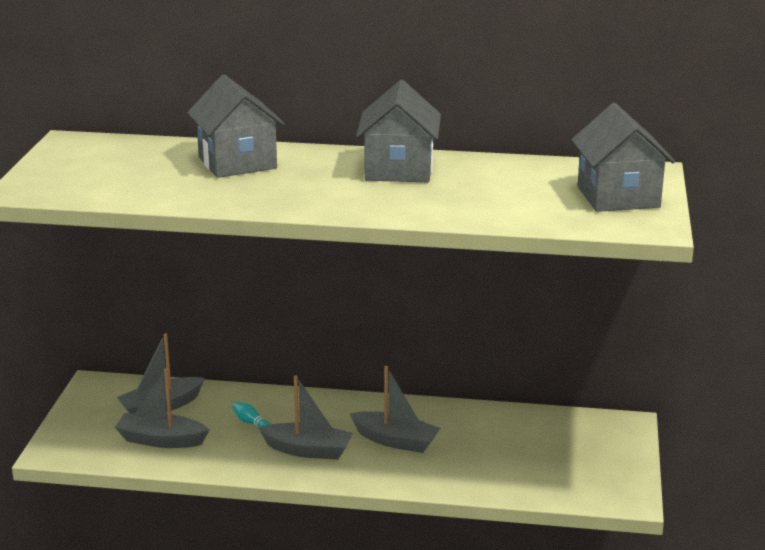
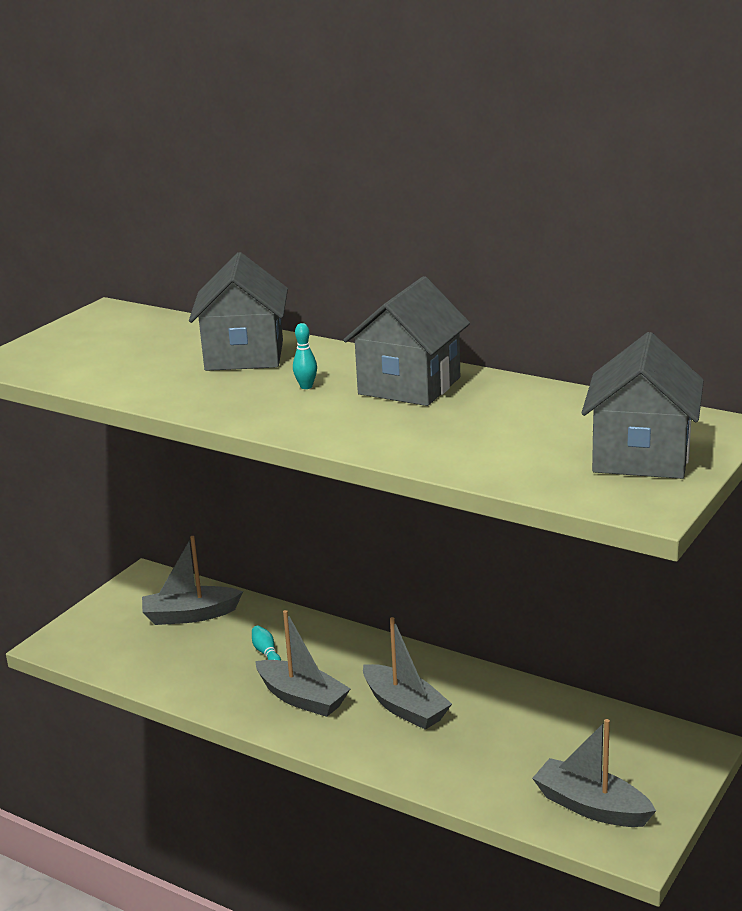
camera: 25 degrees right, 0 degrees up
grey boat [115,368,209,448] -> grey boat moved to [532,719,656,827]
none -> turquoise bowling pin [293,323,317,389]

